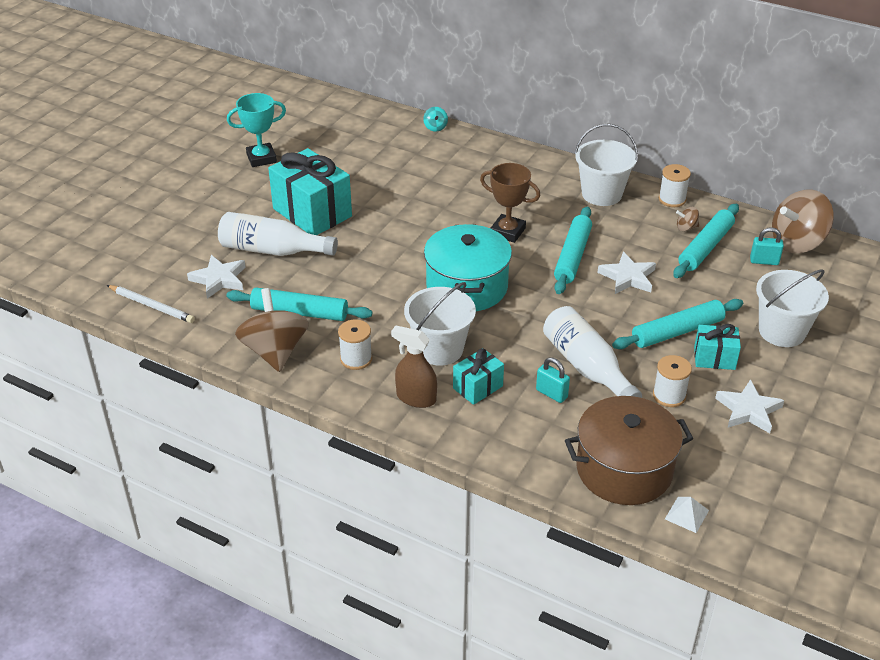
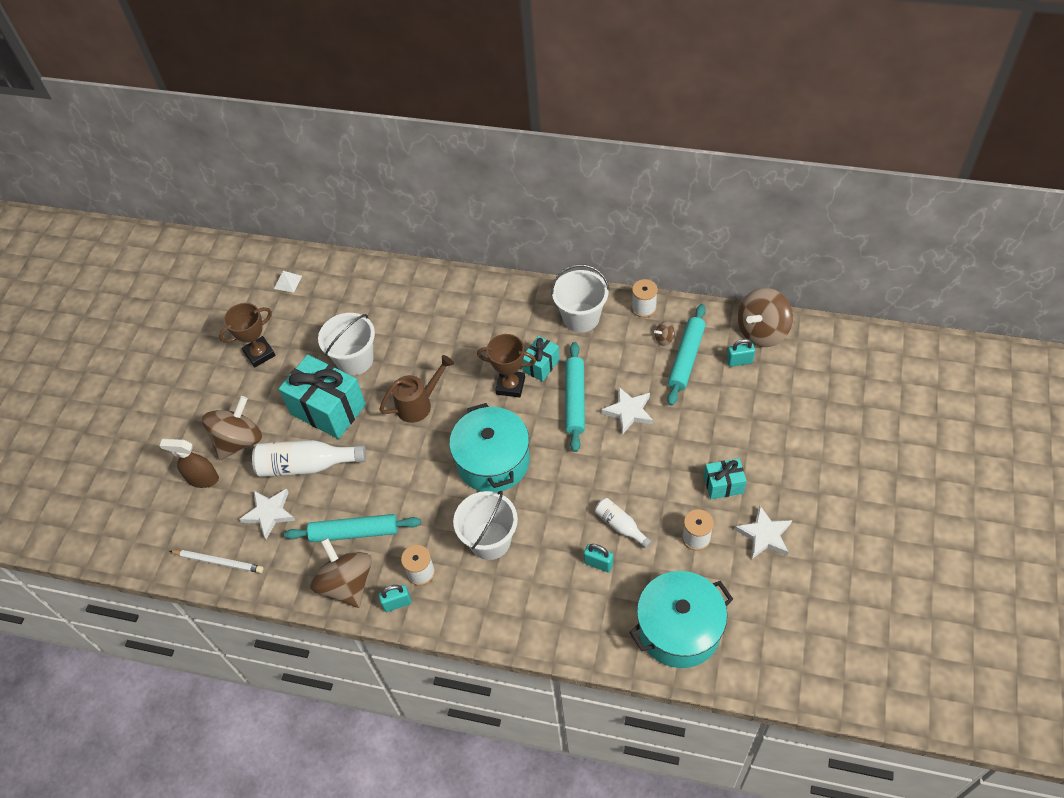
camera: 10 degrees left, 15 degrees up
turquoise trophy [227,93,286,167] -> brown trophy [219,303,276,368]
brown spray bottle [391,325,437,408] -> brown spray bottle moved to [159,439,219,488]
turquoise spinning top [423,107,448,132] -> none
turquoise gift [453,348,504,405] -> turquoise gift moved to [522,336,560,382]
white bottle [543,306,642,398] -> white bottle [595,498,652,549], size x0.56
brown pot [565,396,694,505] -> turquoise pot [629,571,733,668]
turquoise rolling pin [612,299,743,349] -> none
white pyramid [665,497,709,533] -> white pyramid moved to [274,271,302,293]
white bucket [756,269,829,347] -> white bucket moved to [318,313,375,375]
none -> brown spinning top [202,396,262,460]
none -> brown watering can [379,355,454,423]
none -> turquoise padlock [379,585,412,612]

